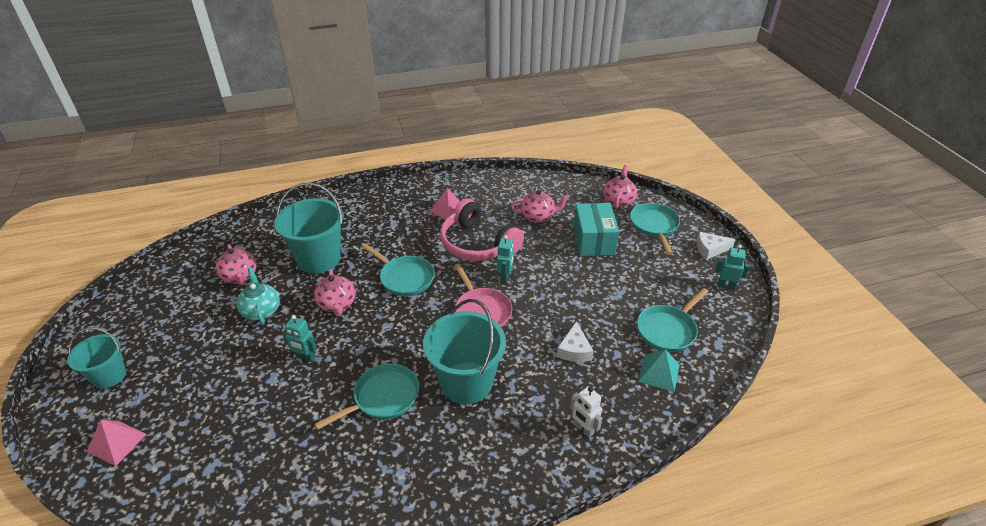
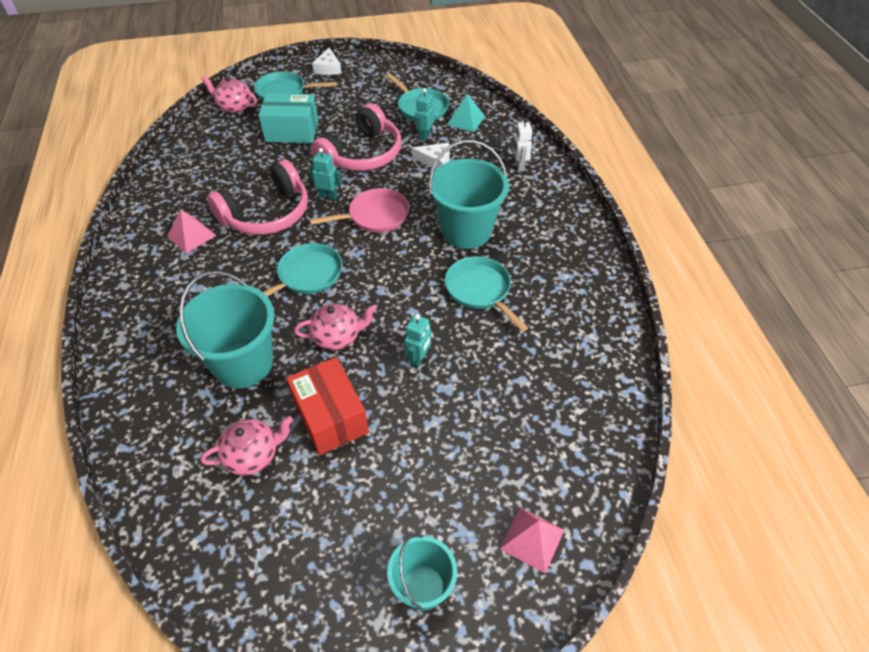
camera: 85 degrees left, 10 degrees up
turquoise teapot [236,268,280,325] -> red box [286,357,369,455]
pink teapot [511,190,569,223] -> none
white robot [570,386,602,438] -> white robot turned 120 degrees clockwise [513,118,532,172]
turquoise robot [715,244,750,290] -> turquoise robot moved to [415,88,434,141]
none -> pink headphones [311,104,401,171]

